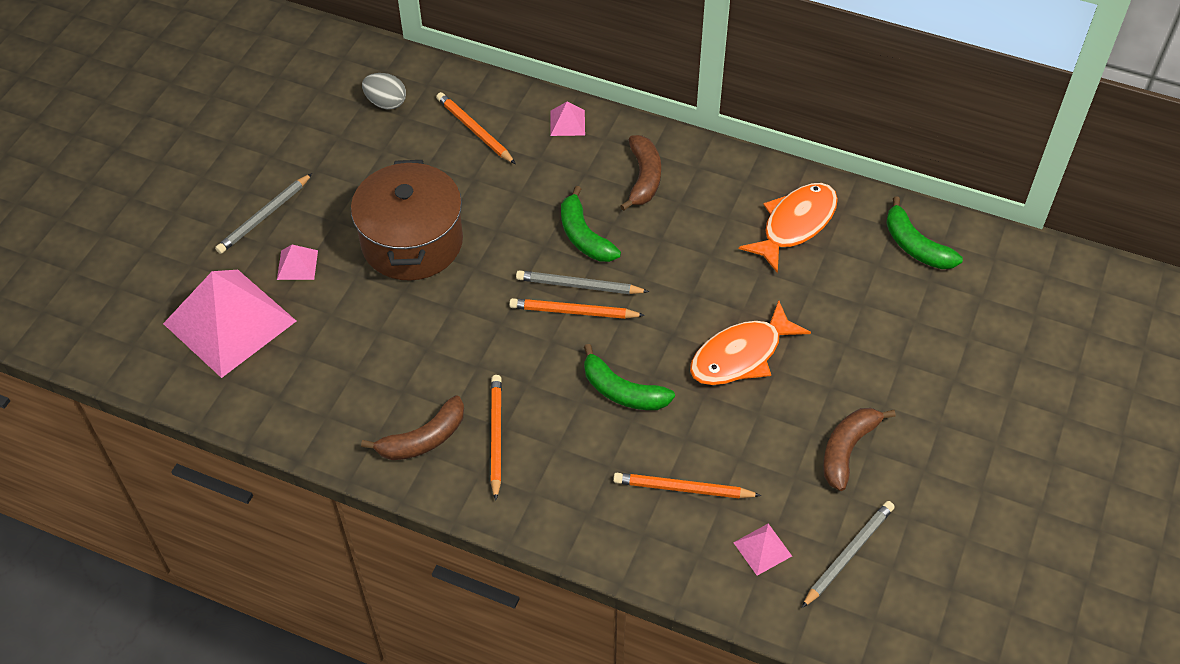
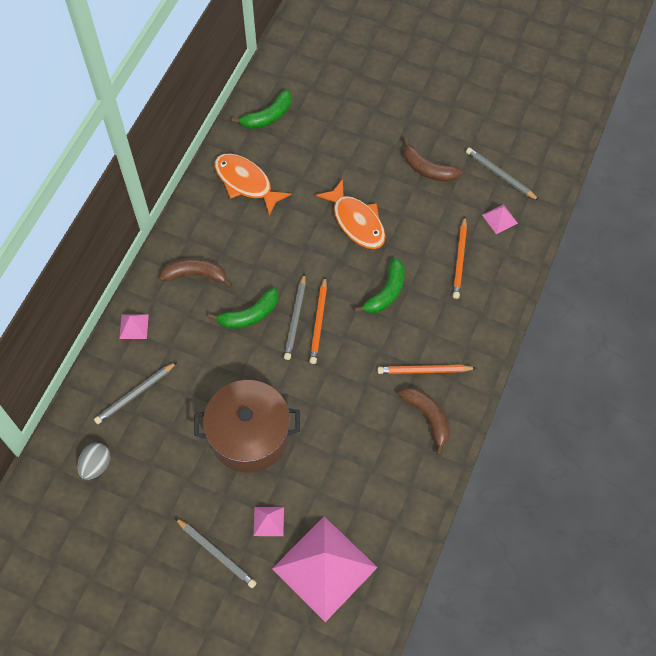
camera: 90 degrees left, 10 degrees up
orange pencil [436,92,516,164] -> grey pencil [94,362,177,424]

